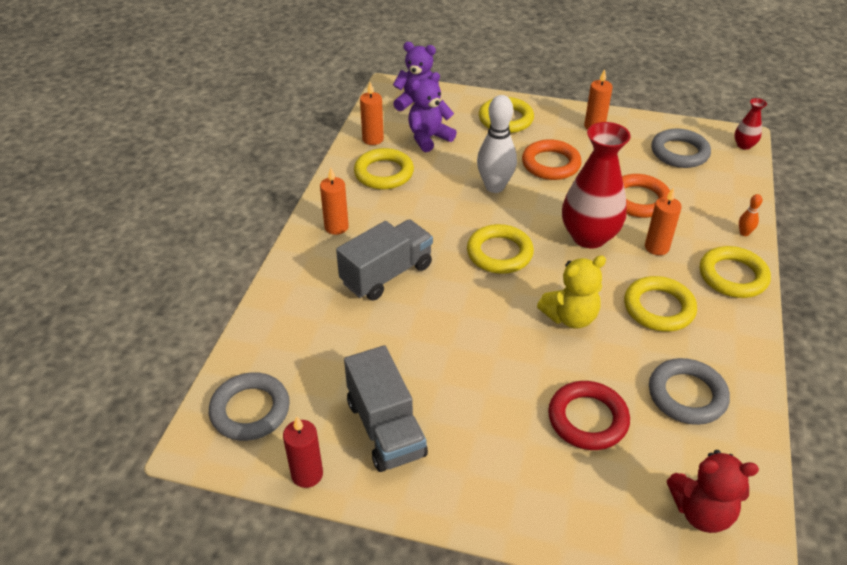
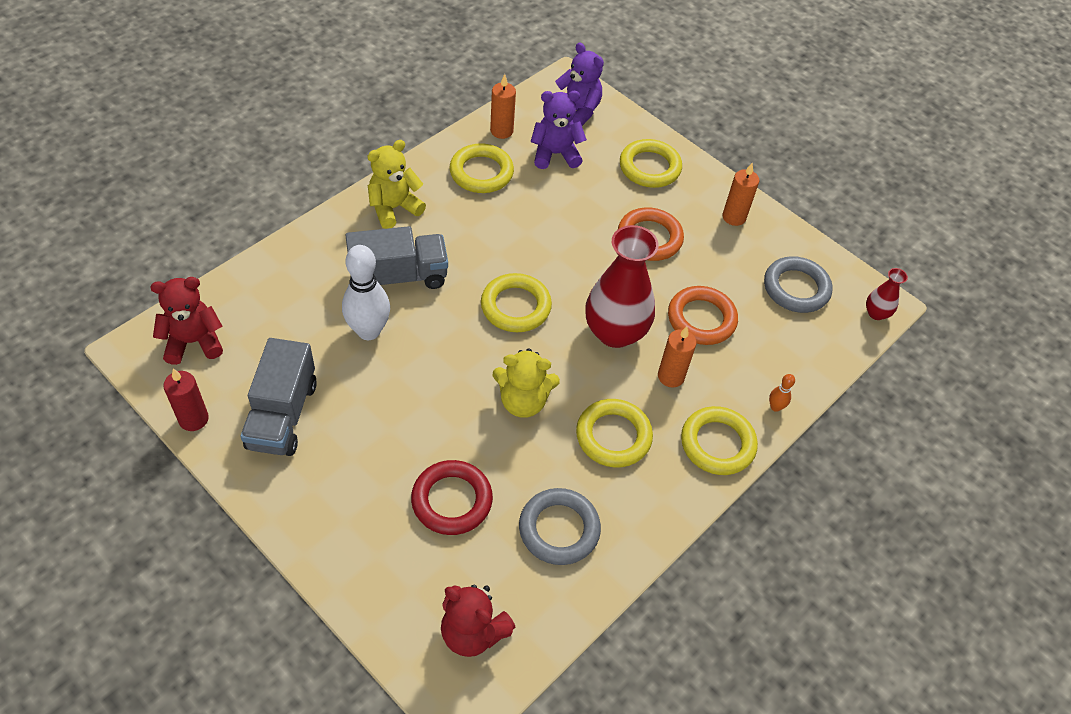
camera: 25 degrees right, 10 degrees up
grey ring [209,372,290,441] -> red teddy bear [150,277,223,365]
orange candle [320,168,349,235] -> yellow teddy bear [367,140,426,229]
white bowling pin [477,95,517,193] -> white bowling pin moved to [342,245,390,340]

